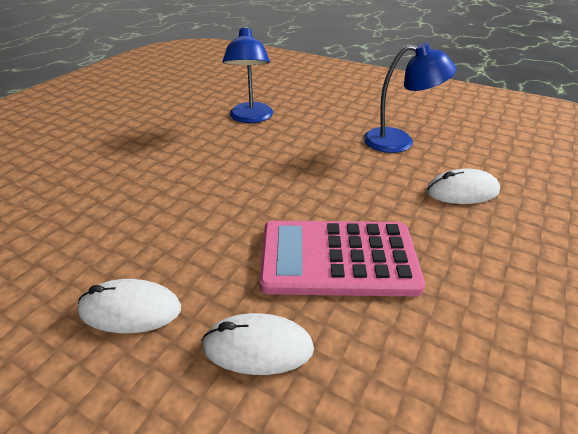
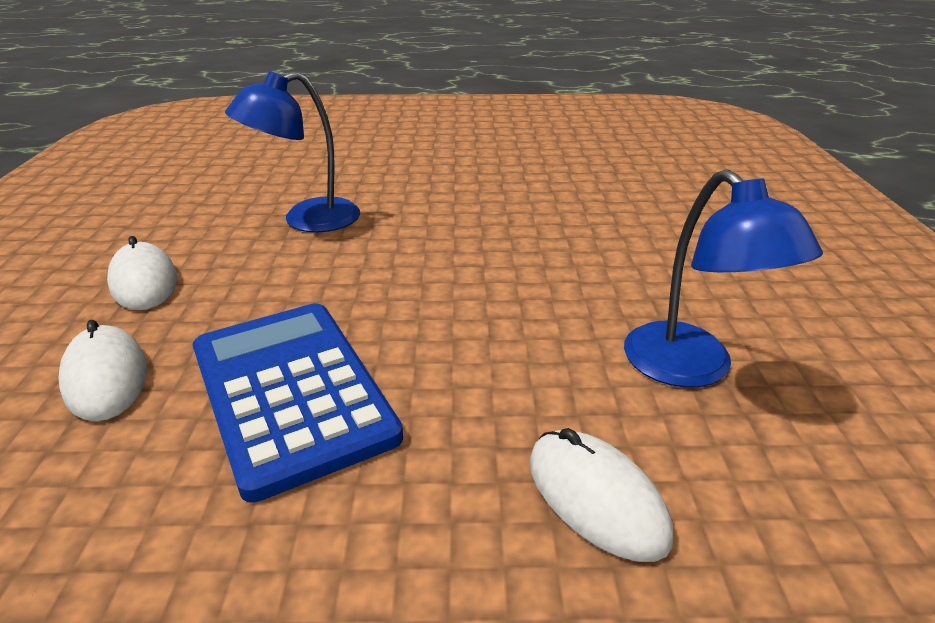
camera: 60 degrees right, 5 degrees down
blue lamp [223,26,273,123] -> blue lamp moved to [225,71,360,232]
pink calculator [259,221,425,296] -> blue calculator [193,303,403,503]

